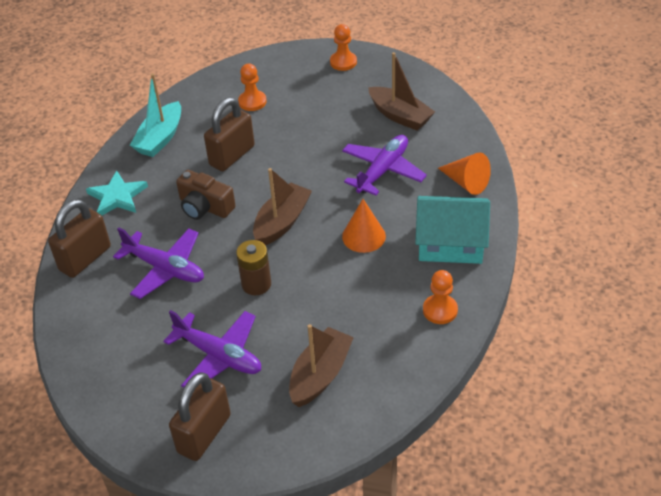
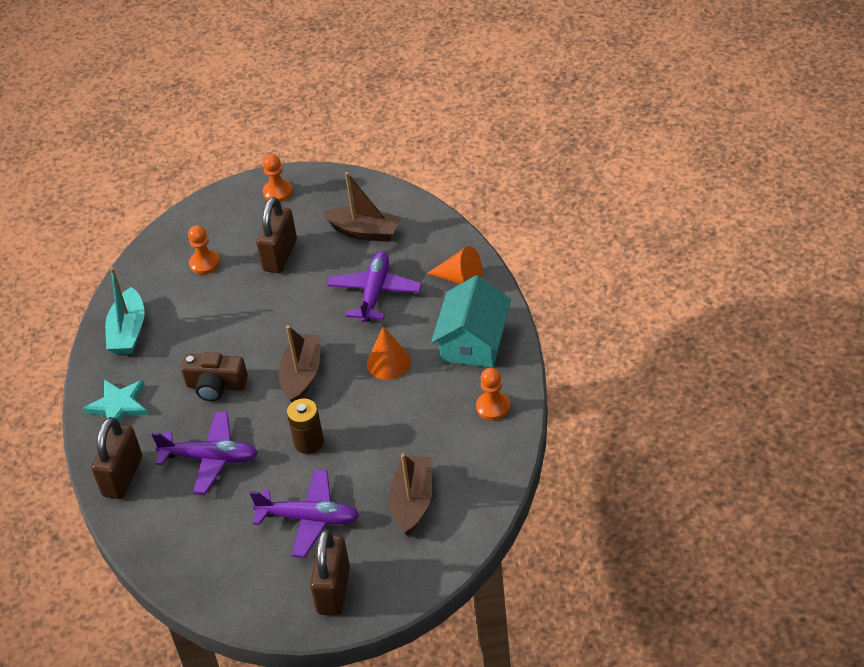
camera: 20 degrees left, 0 degrees up
brown padlock [204,97,255,171] -> brown padlock moved to [256,197,297,273]
turquoise house [415,196,490,264] -> turquoise house turned 60 degrees counterclockwise [431,275,511,367]

